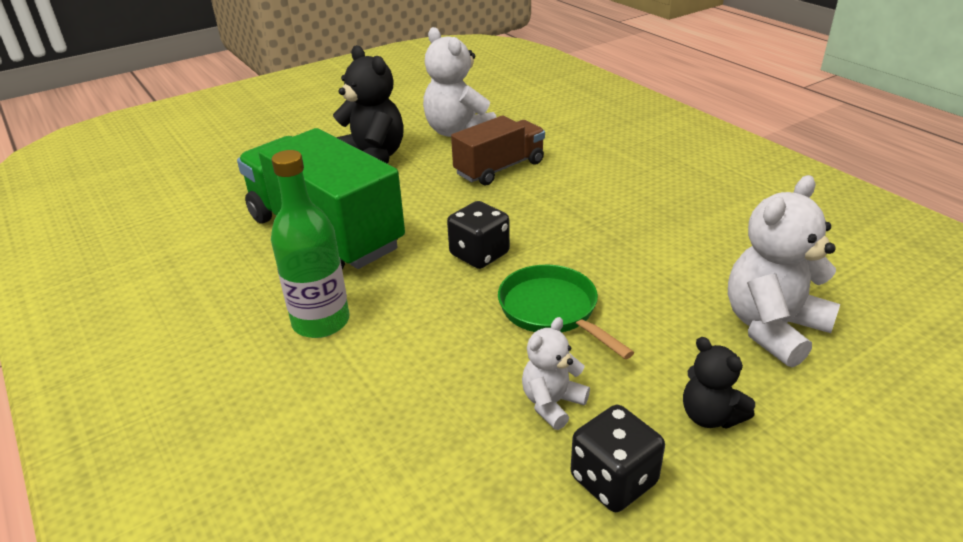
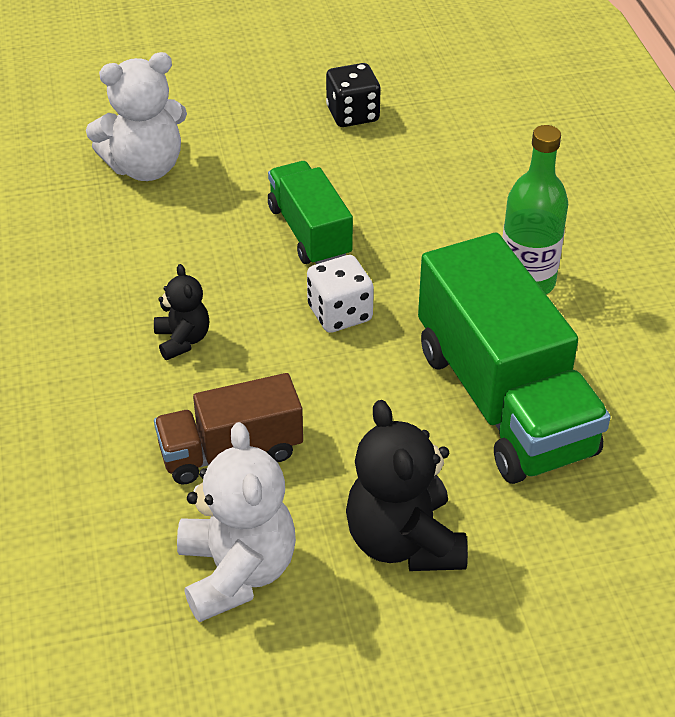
camera: 160 degrees left, 10 degrees up
black dice [447,201,510,269] -> white dice [307,255,374,333]
green pan [498,265,634,359] -> green truck [268,161,353,264]
white teddy bear [522,317,590,430] -> none
black teddy bear [683,337,755,429] -> black teddy bear moved to [154,264,209,360]

